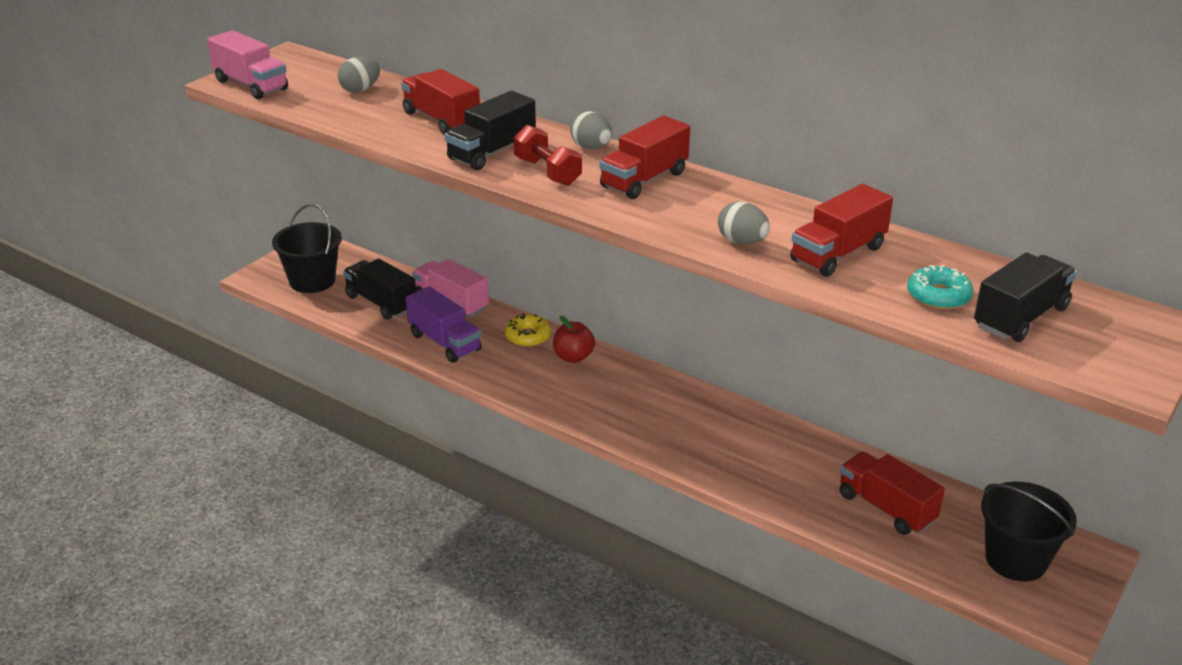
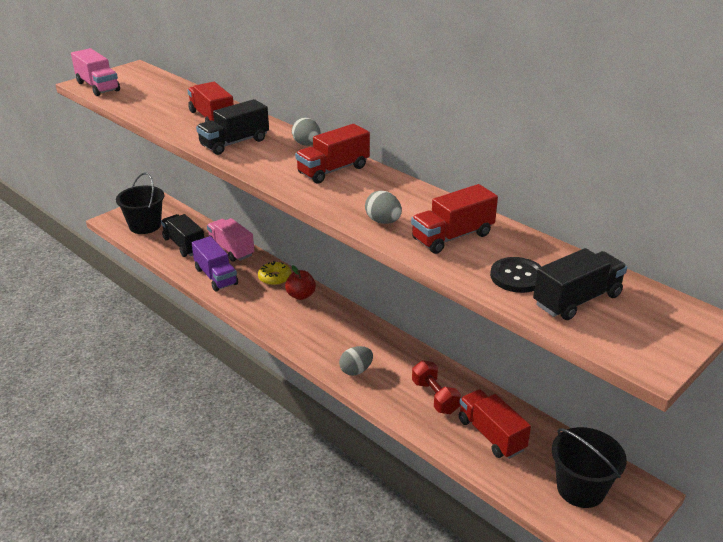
camera: 10 degrees right, 0 degrees up
grey egg [338,56,380,93] -> grey egg moved to [339,346,373,375]
red dumbbell [514,125,582,186] -> red dumbbell moved to [412,360,461,414]
turquoise donut [907,265,973,310] -> black button [490,257,542,293]

